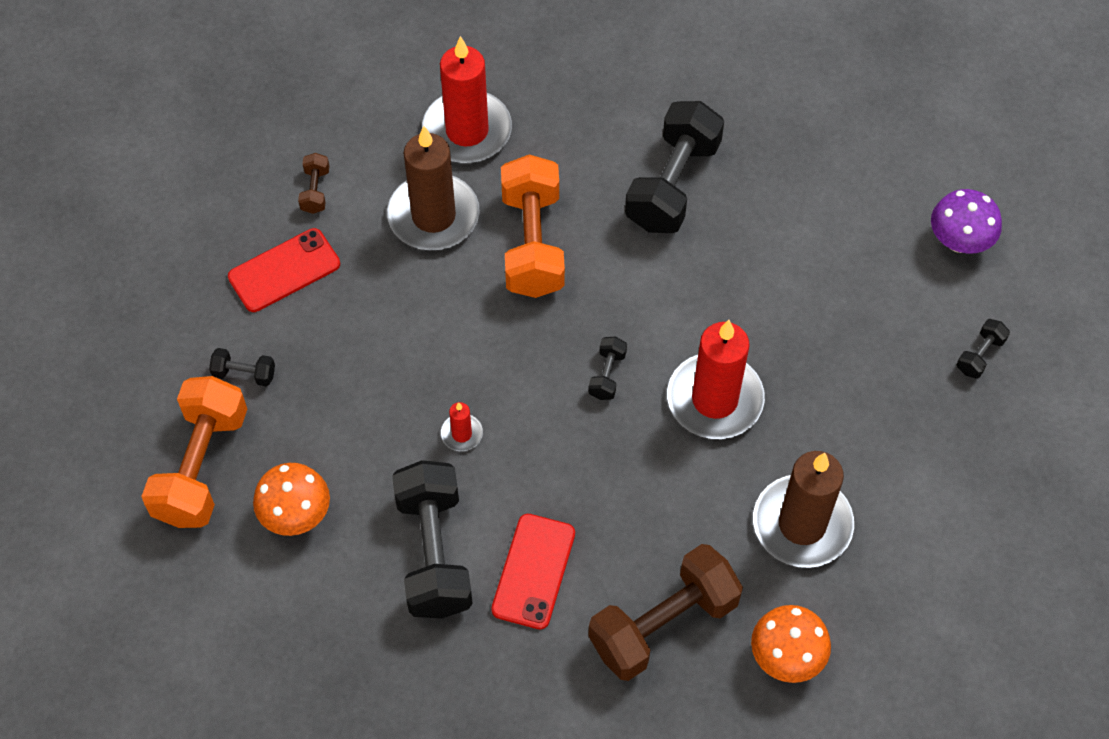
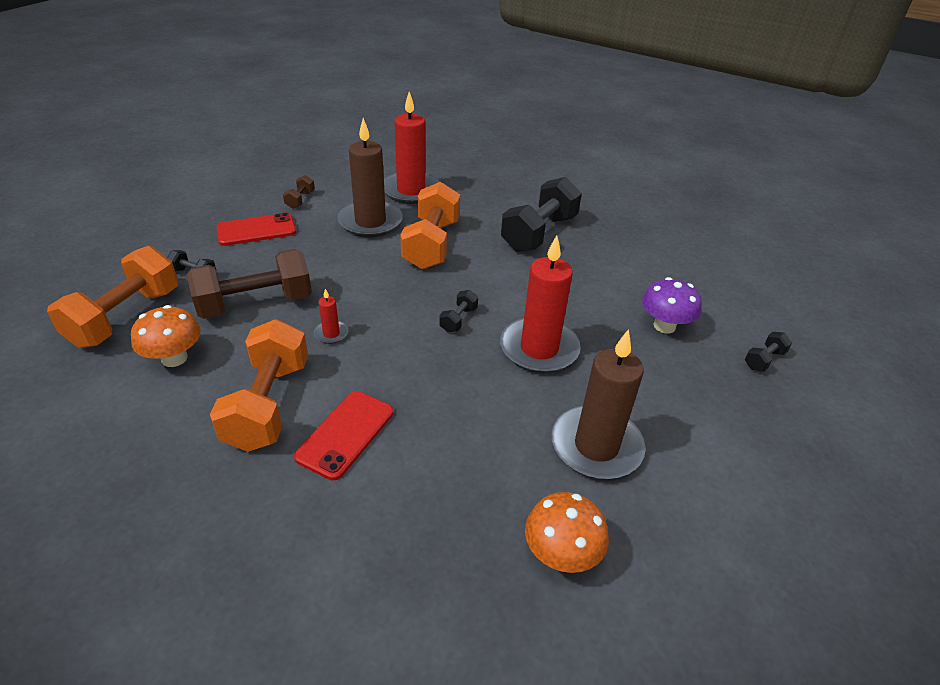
camera: 10 degrees right, 20 degrees down
black dumbbell [392,460,473,619] -> orange dumbbell [210,319,308,452]
brown dumbbell [588,544,743,681] -> brown dumbbell moved to [186,249,312,319]
purple mushroom [931,189,1002,254] -> purple mushroom moved to [642,277,702,334]

